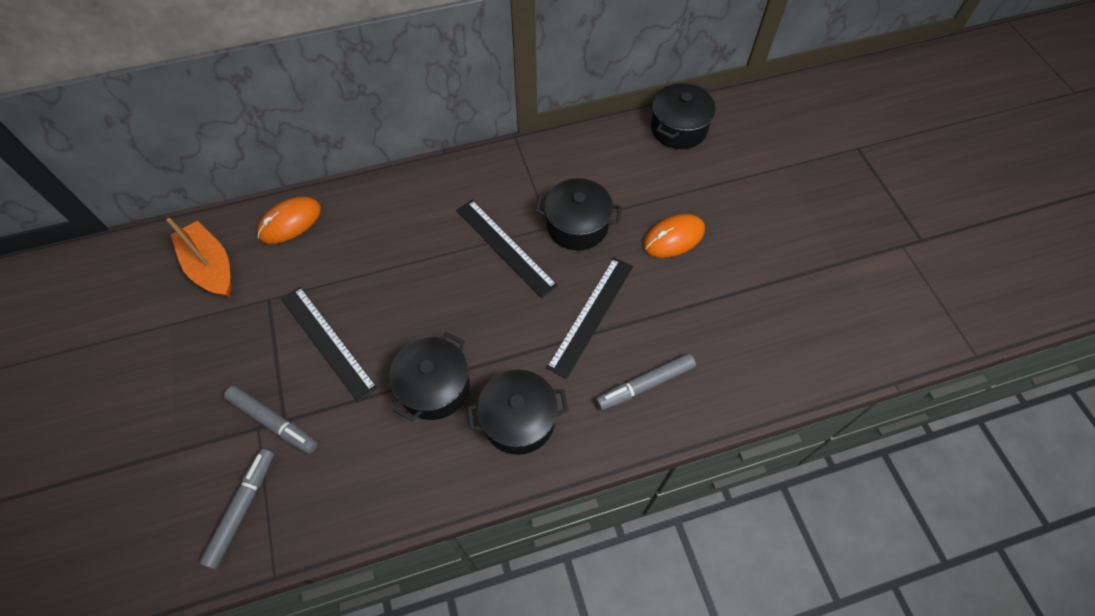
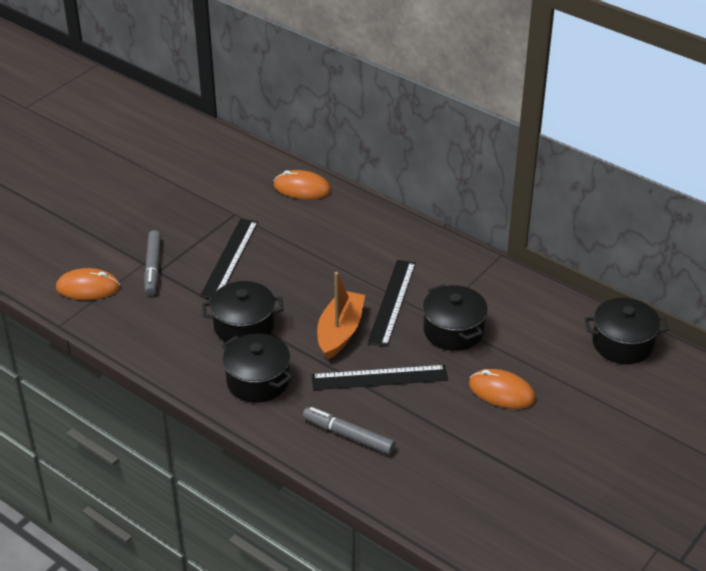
camera: 55 degrees right, 20 degrees down
orange boat [166,218,231,297] -> orange boat moved to [317,272,365,360]
grey marker [199,449,274,569] -> orange mouse [56,268,120,300]

